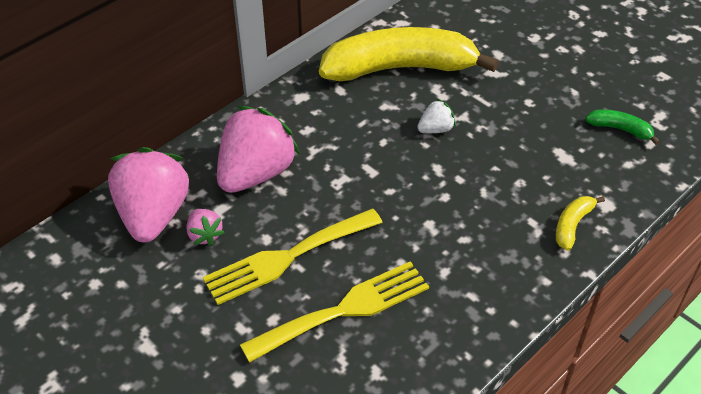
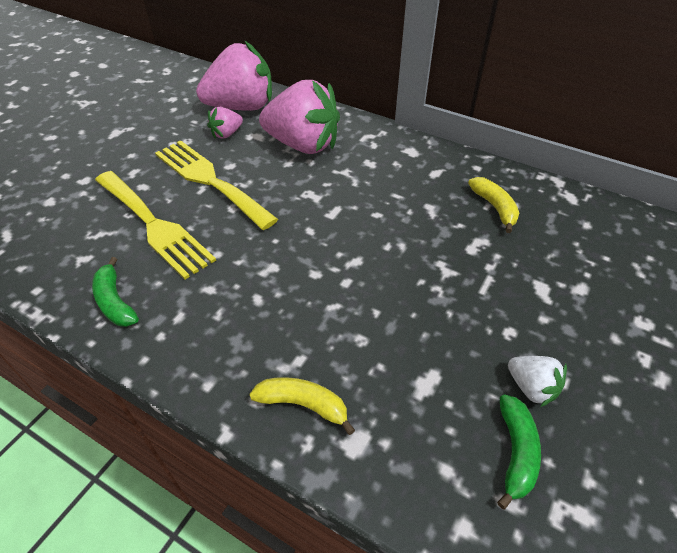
camera: 75 degrees right, 0 degrees up
yellow banana [319,27,499,81] -> yellow banana [468,177,519,233], size x0.40
white strawberry [417,99,456,133] -> white strawberry moved to [508,356,567,407]
none -> green banana [92,257,139,327]

